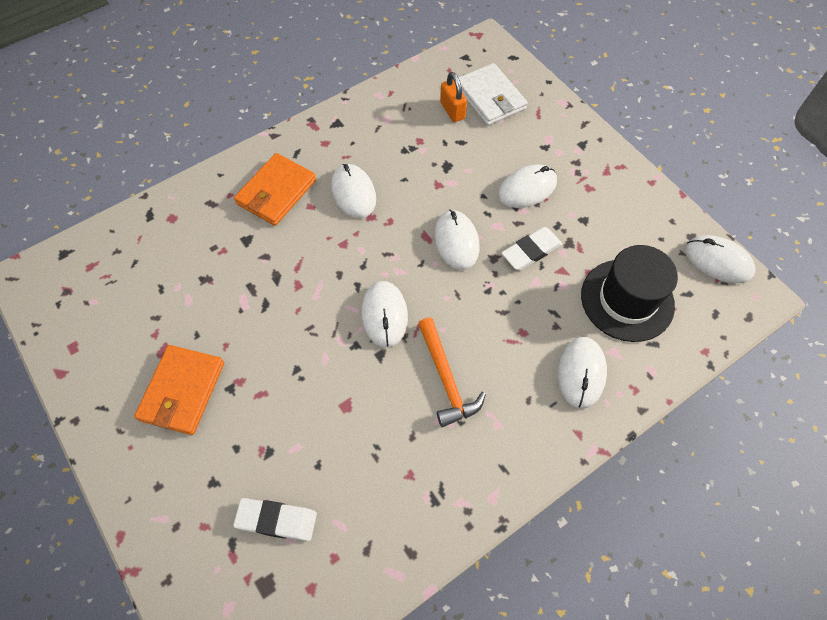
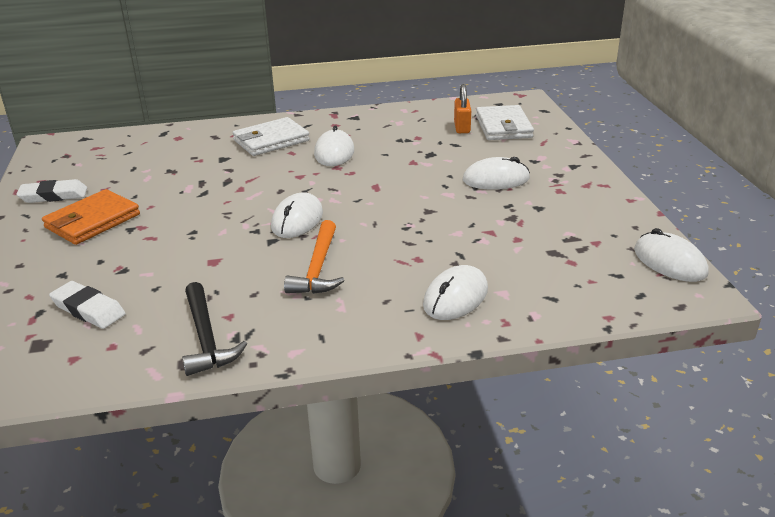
camera: 25 degrees right, 30 degrees down
orange wallet [234,153,316,226] -> white wallet [233,117,310,156]
white mouse [434,210,479,270] -> none
white eraser [501,227,562,270] -> white eraser moved to [16,179,87,203]
black hat [581,245,678,342] -> none
none -> black hammer [182,282,247,376]

